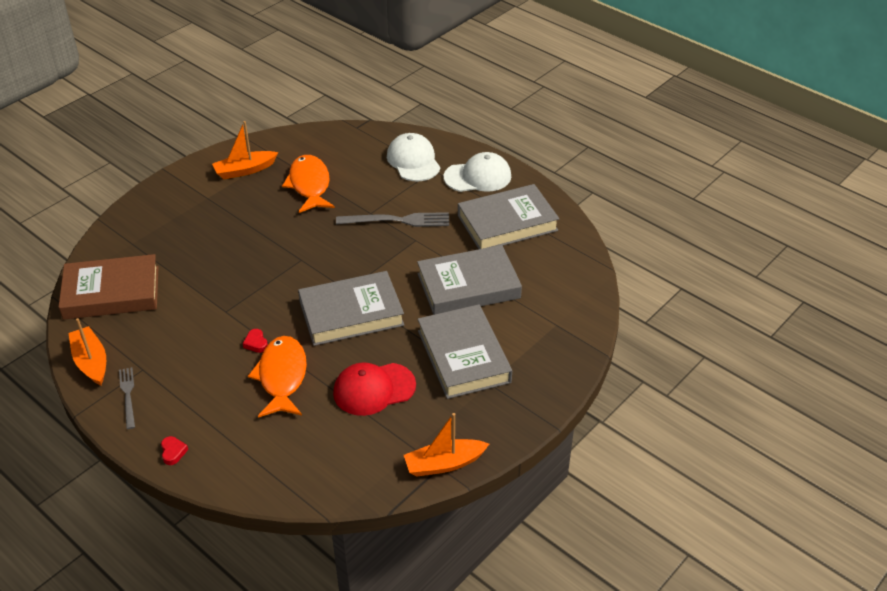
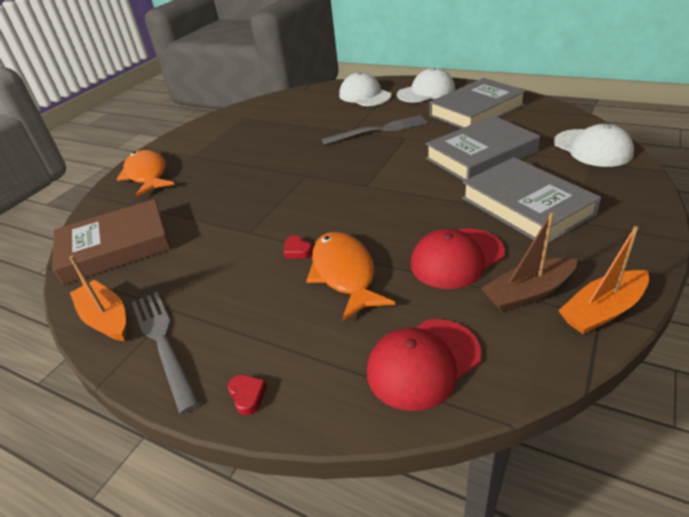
camera: 10 degrees left, 5 degrees down
grey fork [119,367,135,429] -> grey fork [132,292,199,414], size x1.65
orange boat [212,121,278,179] -> none
orange fish [282,155,335,213] -> orange fish moved to [116,150,175,197]
grey book [298,271,404,346] -> none
none -> red cap [367,319,481,411]
none -> brown boat [481,212,578,312]
none -> white cap [554,124,634,167]

